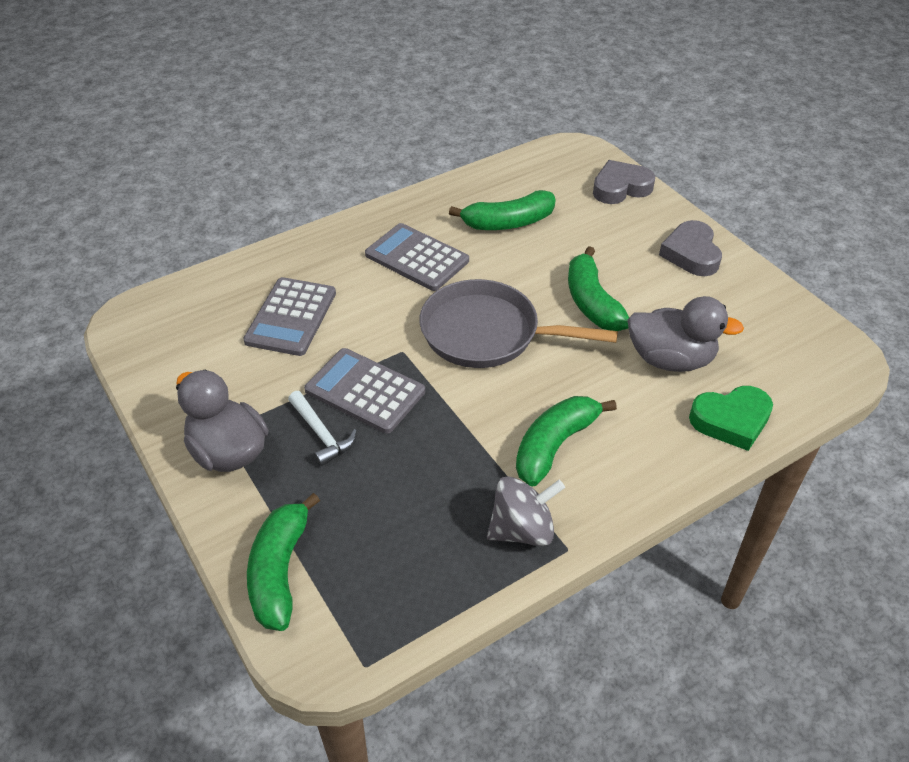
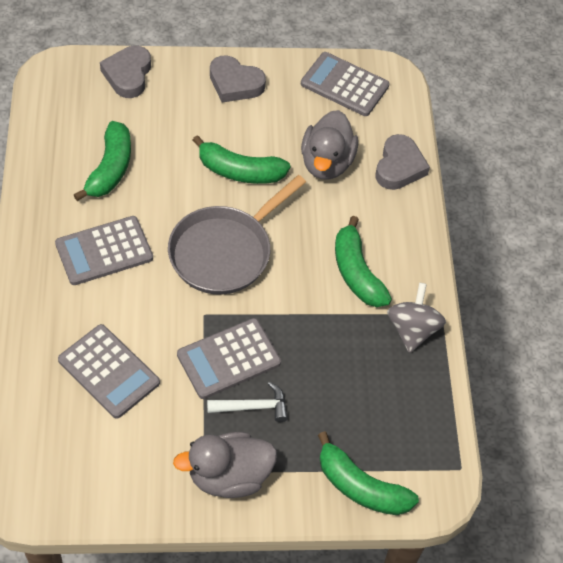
camera: 65 degrees left, 10 degrees up
grey duck [628,296,744,372] -> grey duck turned 150 degrees clockwise [301,110,358,180]
green heart [689,386,773,451] -> grey heart [375,134,430,190]
none -> grey calculator [301,52,390,116]

